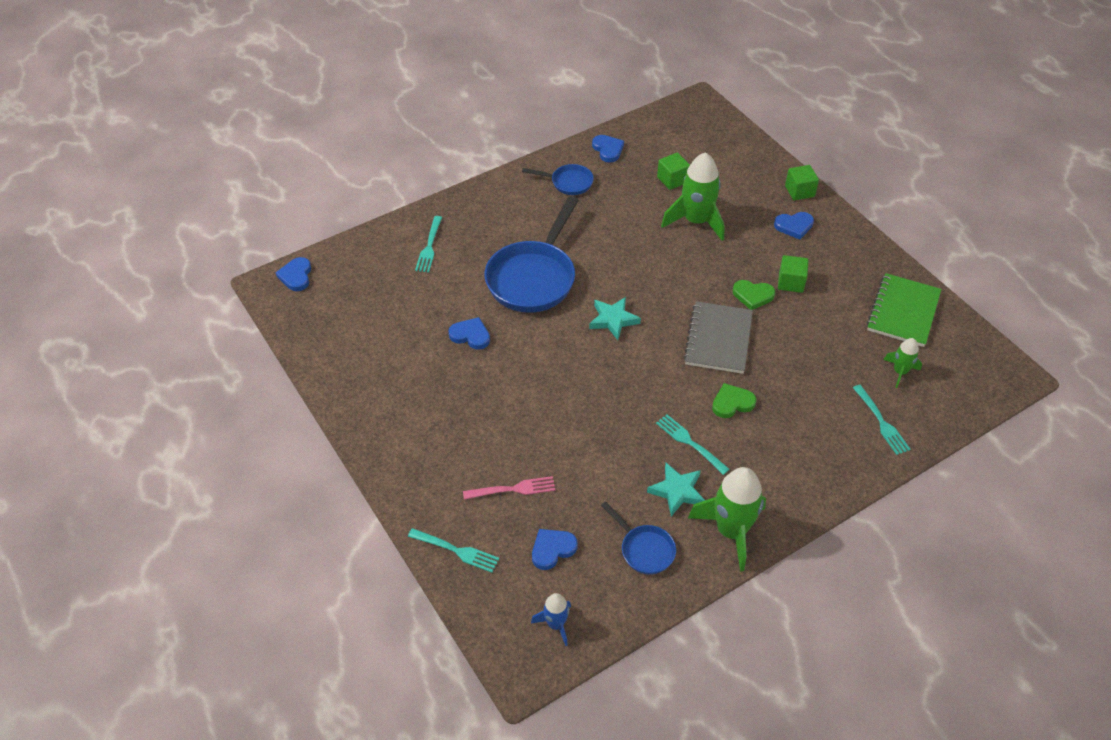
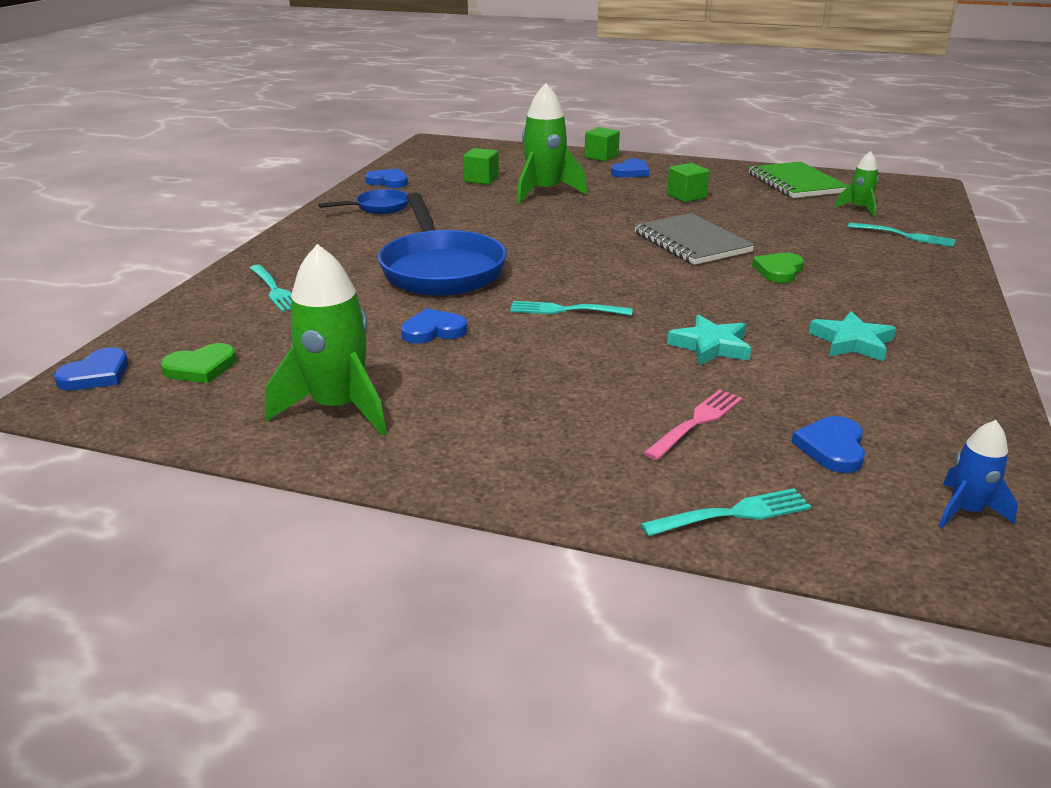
camera: 40 degrees left, 20 degrees down
blue heart [275,257,311,291] -> blue heart turned 105 degrees counterclockwise [54,347,129,390]
turquoise star [589,297,641,340] -> turquoise star moved to [667,314,751,366]
blue pan [601,502,676,575] -> none
turquoise fork [656,414,729,475] -> turquoise fork moved to [510,301,633,316]
green rocket [688,467,766,571] -> green rocket moved to [265,244,387,436]
green heart [733,280,775,310] -> green heart moved to [161,343,237,383]

